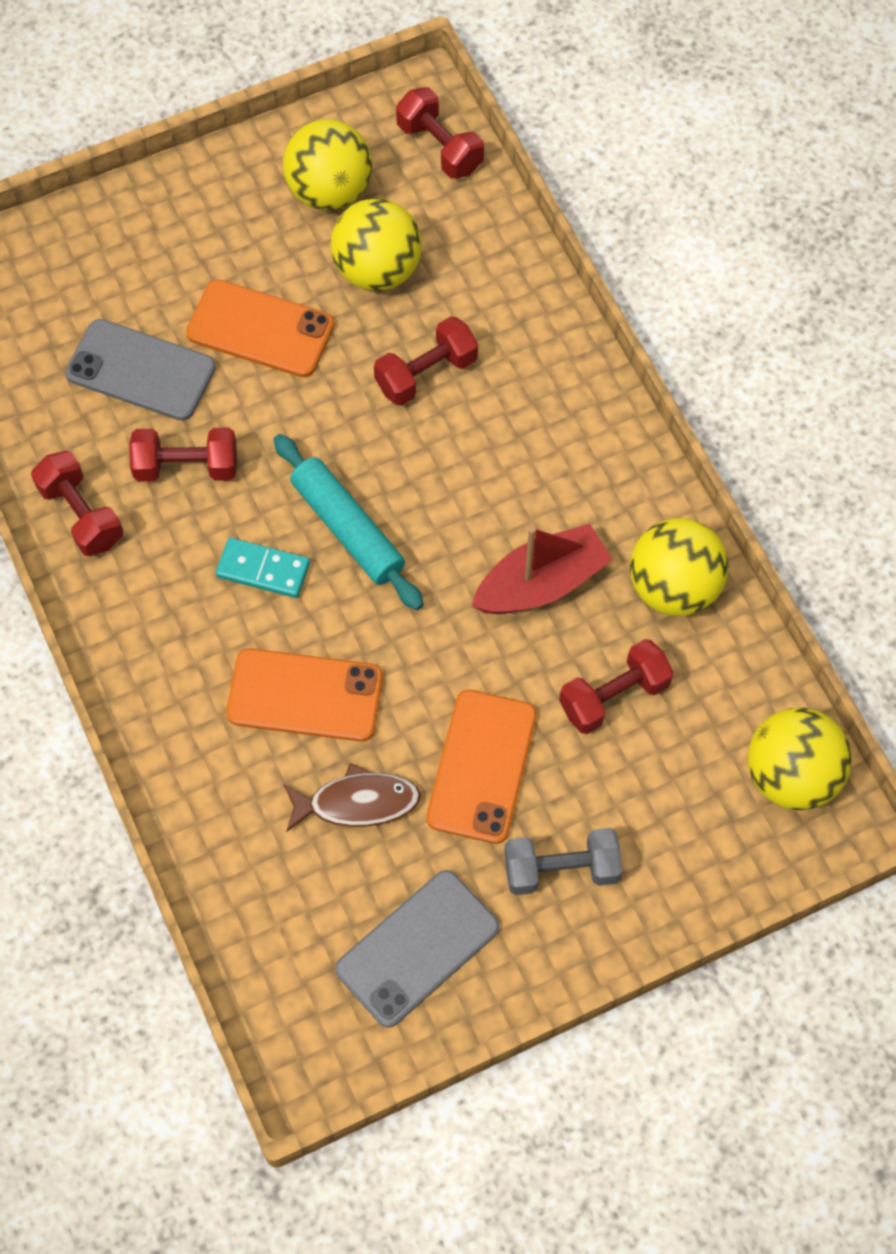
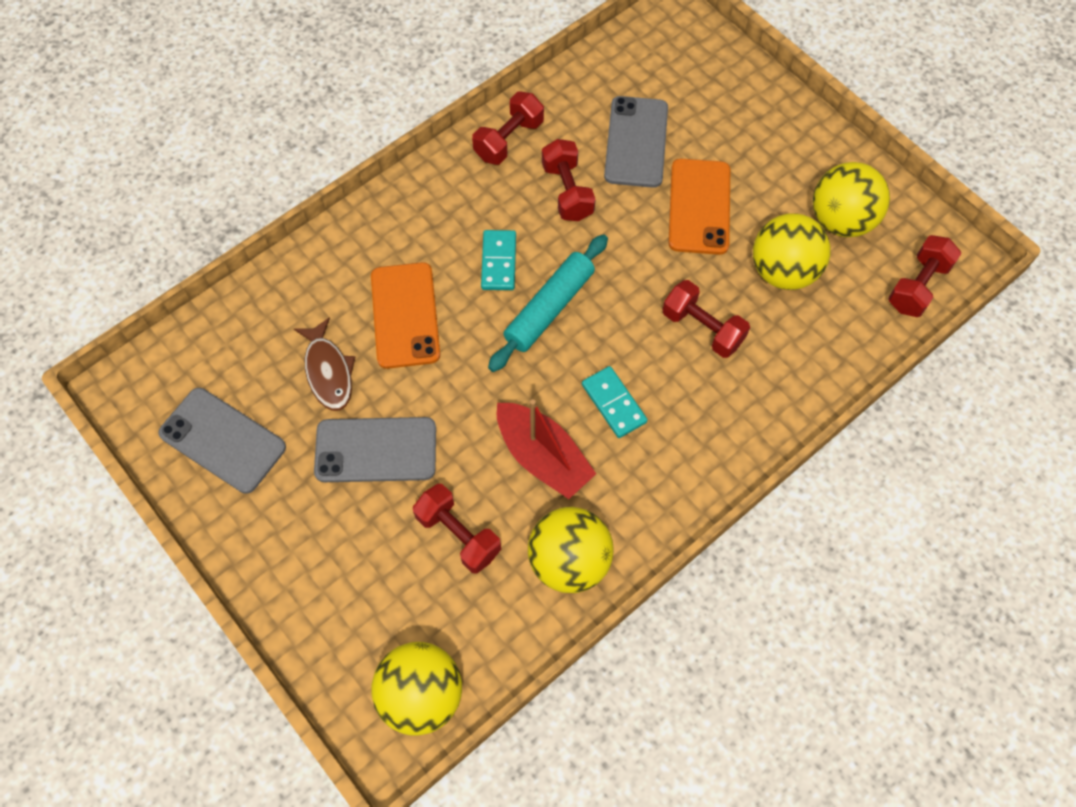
camera: 75 degrees right, 0 degrees up
orange phone [426,690,537,844] -> grey phone [314,417,436,482]
grey dumbbell [505,828,622,895] -> none
none -> turquoise domino [582,366,648,438]

